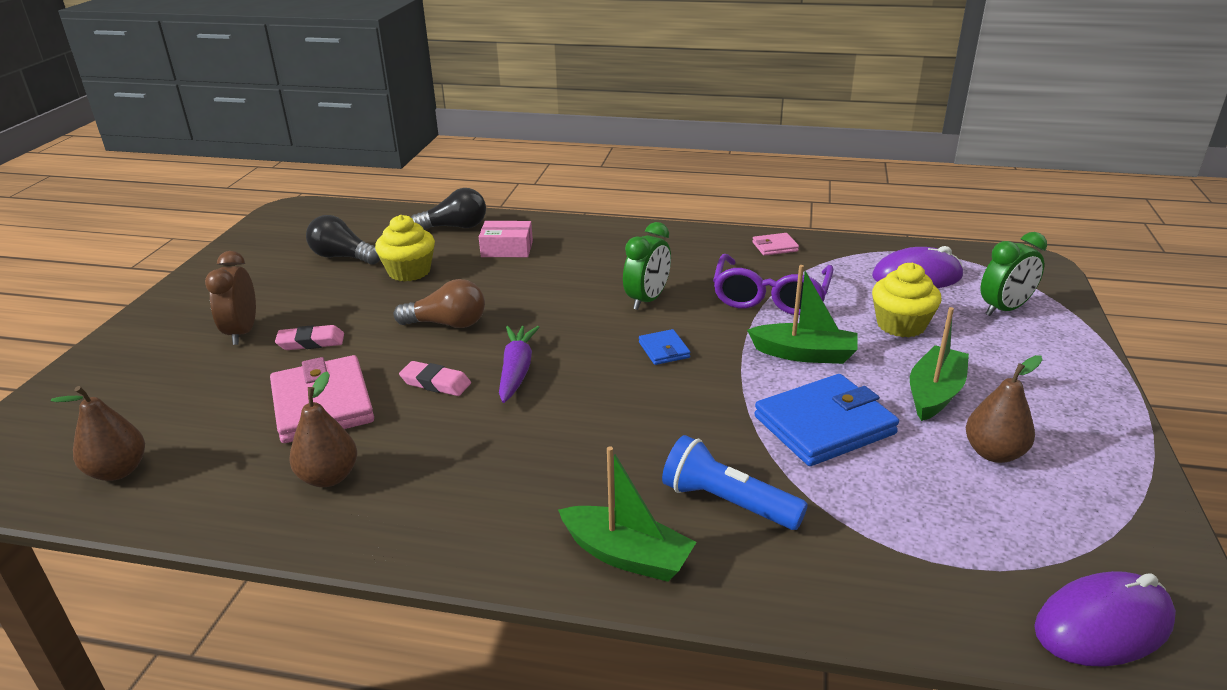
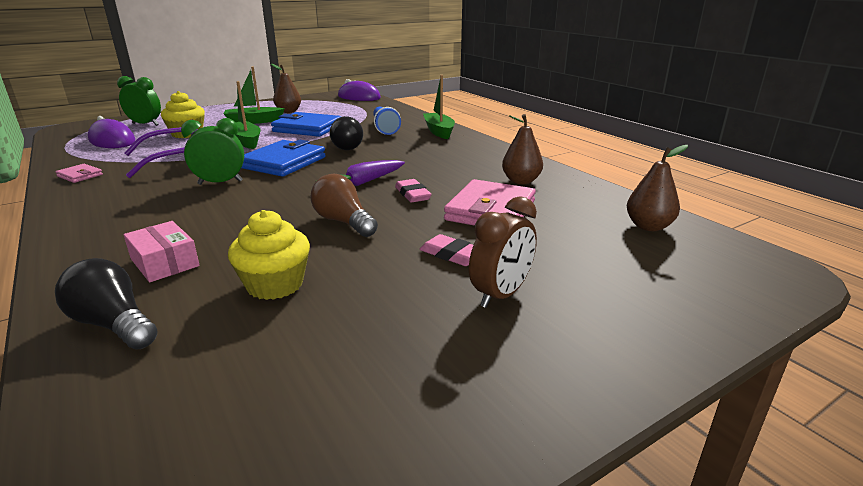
camera: 135 degrees left, 5 degrees down
black light bulb [306,215,380,265] -> black light bulb moved to [330,116,363,150]
blue wallet [639,329,691,365] -> blue wallet [242,140,326,177], size x2.10

